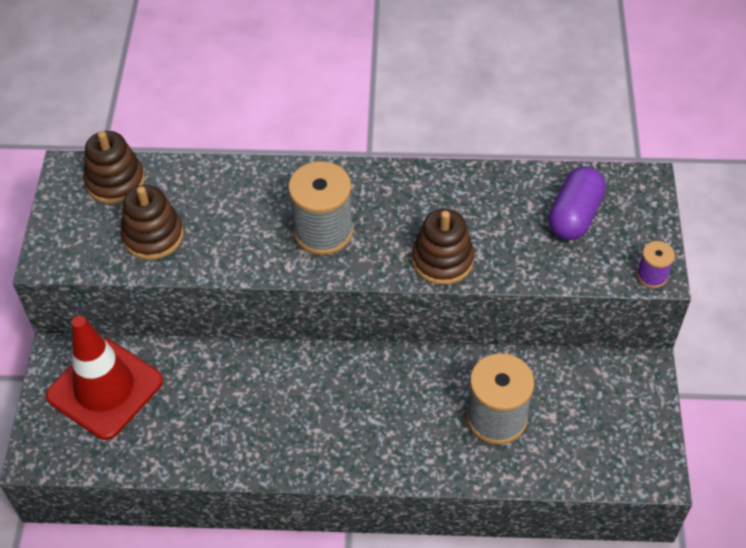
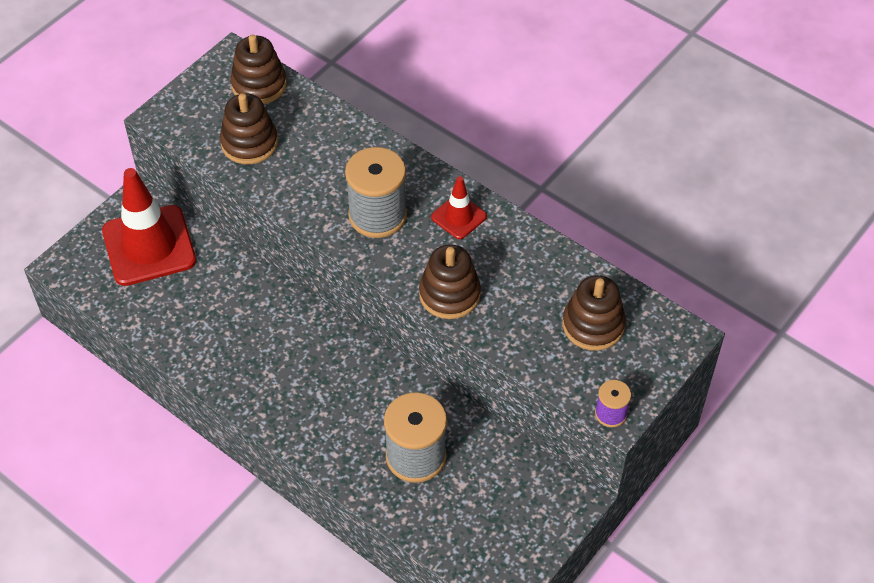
camera: 35 degrees right, 0 degrees up
purple capsule [548,167,606,240] -> brown stacking toy [563,275,626,351]
none -> red traffic cone [431,176,487,239]

